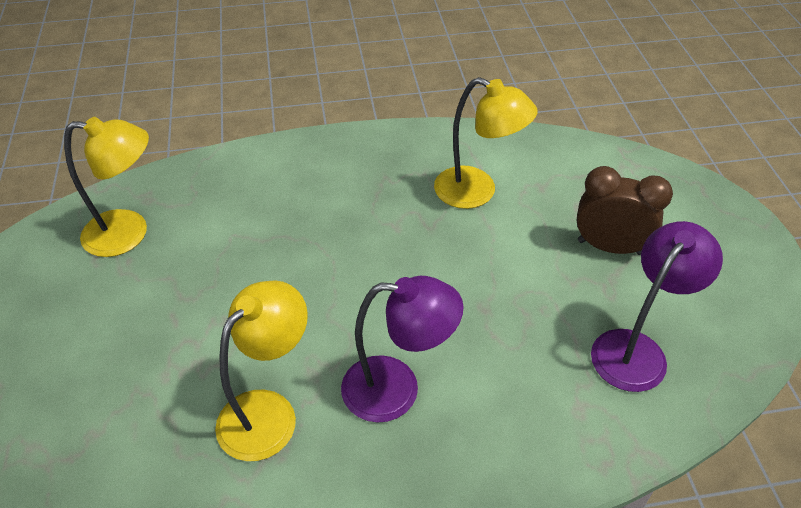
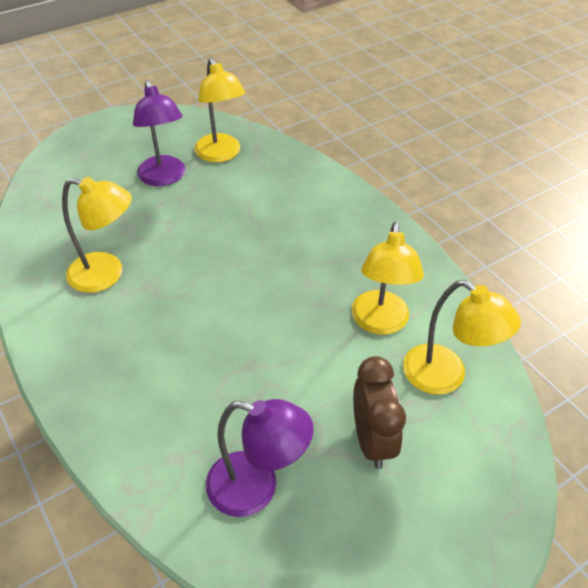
camera: 65 degrees right, 0 degrees up
purple lamp [341,276,464,423] -> purple lamp moved to [133,80,185,186]
none -> yellow lamp [403,280,521,395]

